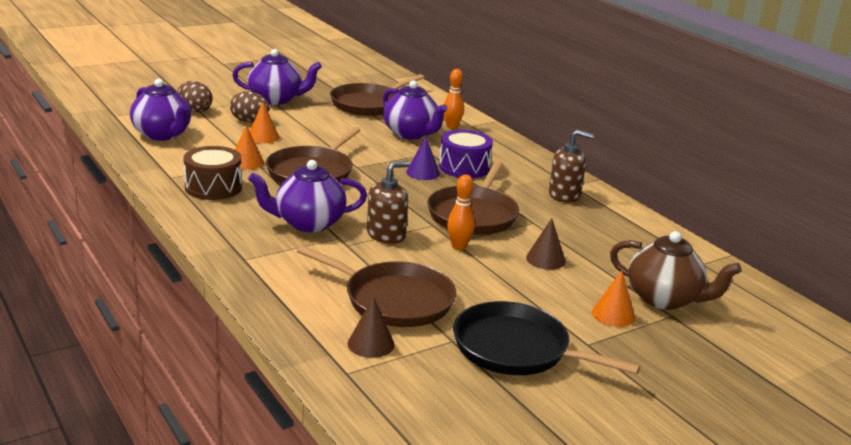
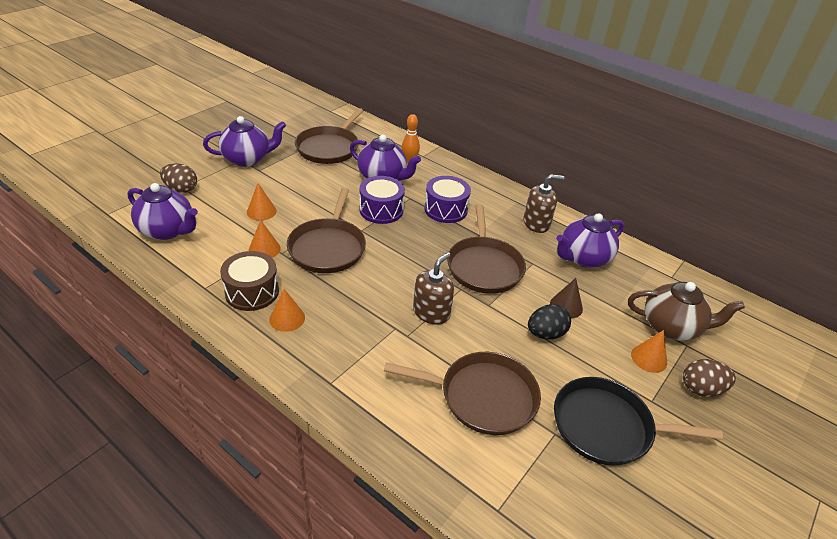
camera: 20 degrees left, 15 degrees up
brown egg [230,91,270,122] -> brown egg moved to [683,359,736,397]
purple teapot [248,160,367,232] -> purple teapot moved to [556,213,624,268]
brown cone [348,296,395,358] -> none
purple cone [406,136,440,180] -> none
orange bowling pin [447,175,475,250] -> none
none -> orange cone [269,289,305,332]
none -> purple drum [359,176,405,224]
none -> black egg [528,304,571,340]

